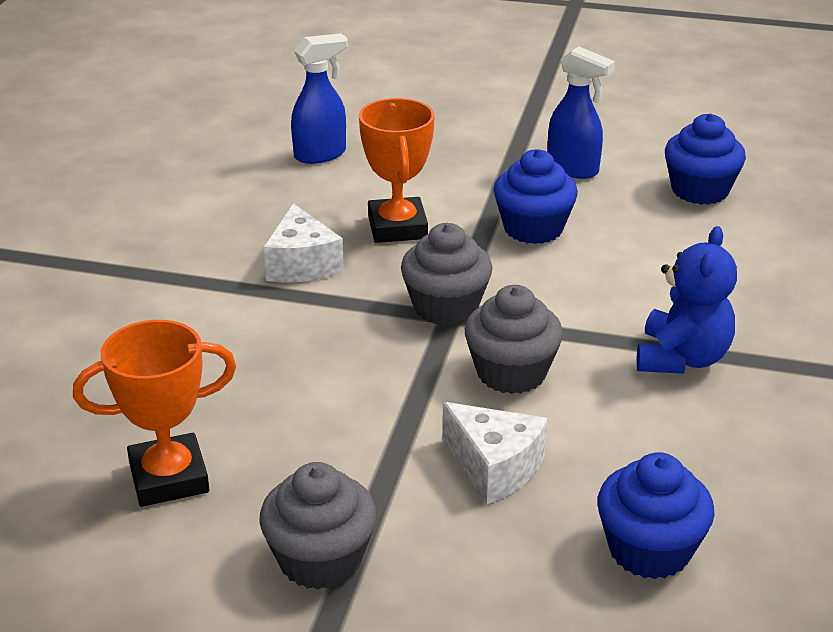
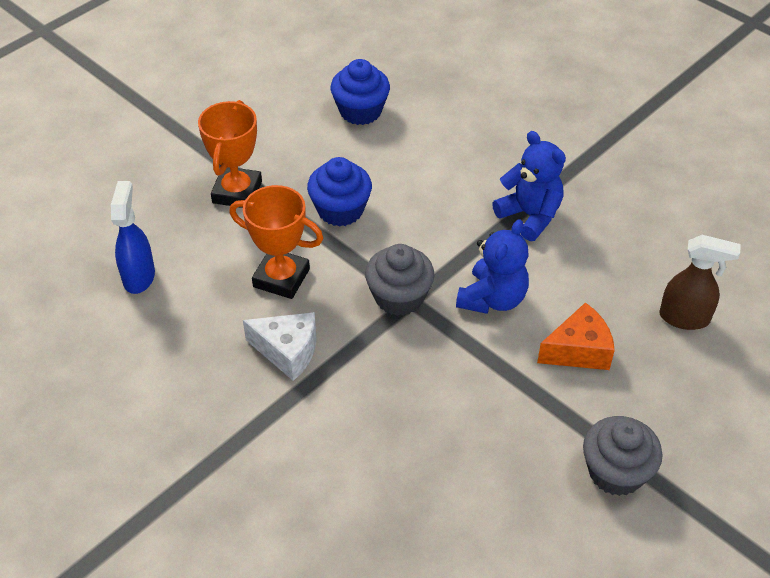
camera: 60 degrees left, 15 degrees up
orange trophy [73,320,236,507] -> orange trophy moved to [198,100,262,208]
white cheese [442,402,547,504] -> orange cheese [537,302,615,370]
grey cupcake [465,285,563,394] -> blue teddy bear [456,219,529,314]
blue spray bottle [548,47,615,179] -> none
blue cupcake [597,452,715,579] -> brown spray bottle [659,235,741,330]

